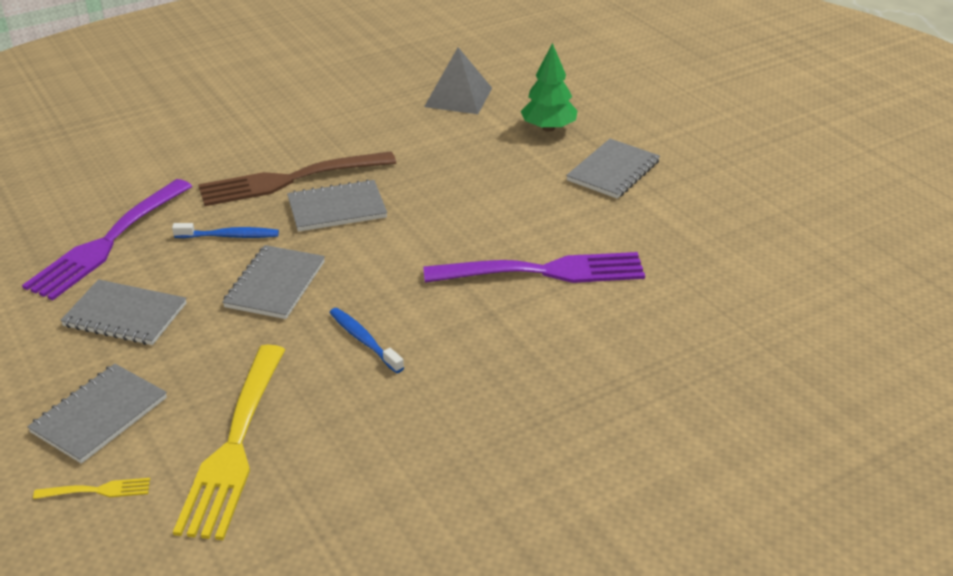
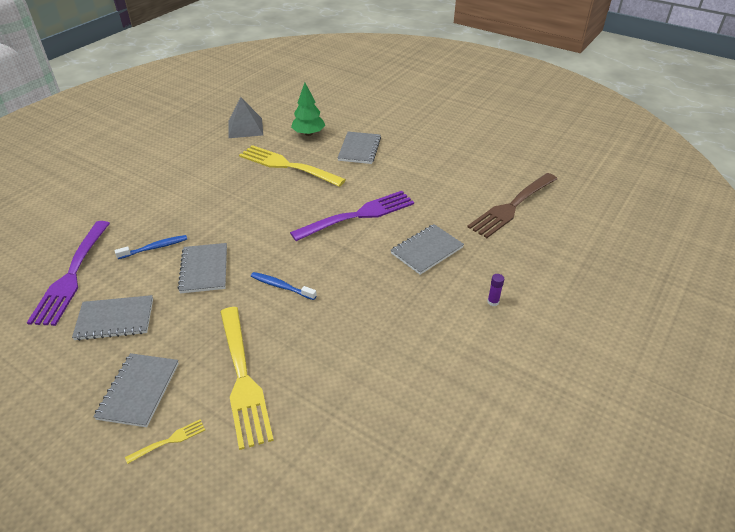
camera: 25 degrees left, 5 degrees up
brown fork [198,151,396,206] -> brown fork moved to [467,173,557,238]
grey notebook [287,179,387,232] -> grey notebook moved to [390,224,464,275]
none -> yellow fork [239,145,346,187]
none -> purple glue stick [487,274,504,306]

